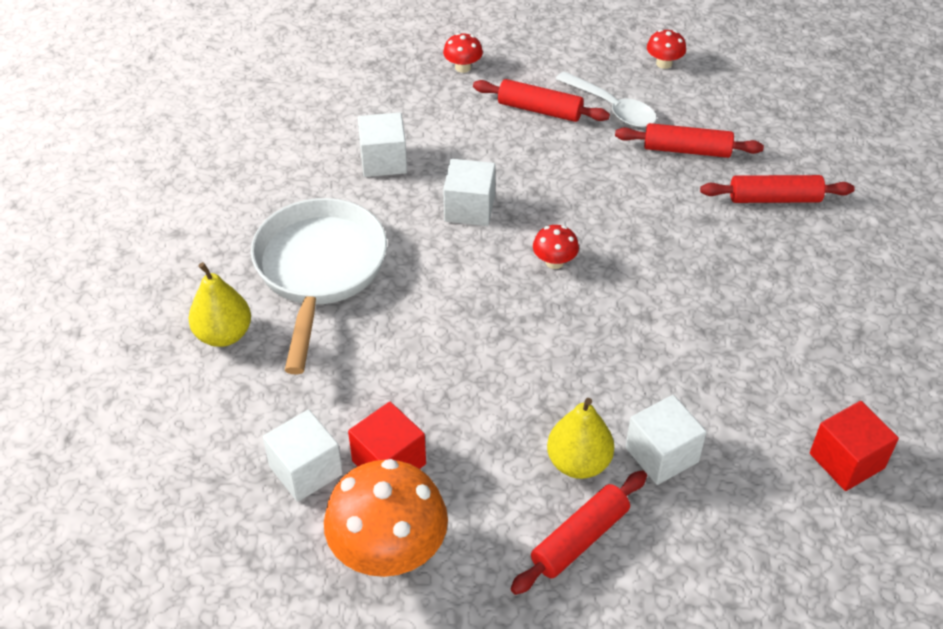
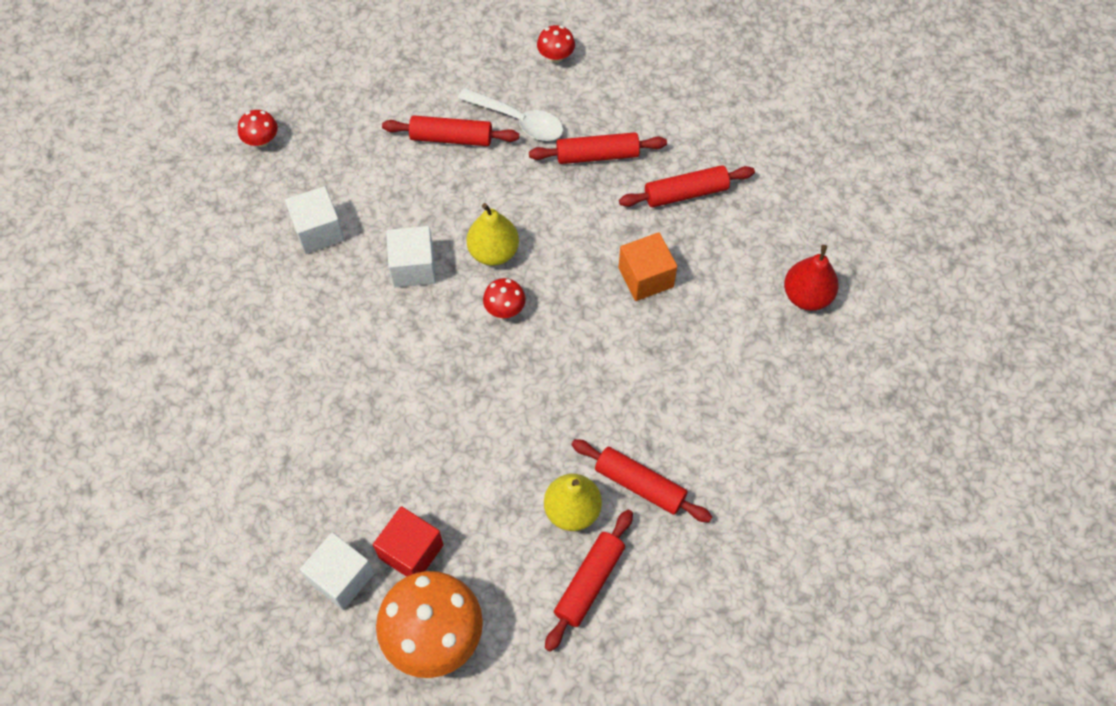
camera: 15 degrees left, 15 degrees up
yellow pear [189,262,251,347] -> yellow pear moved to [467,203,519,266]
white pan [251,198,387,374] -> none
red mushroom [443,33,483,73] -> red mushroom moved to [238,110,278,147]
white cube [625,395,707,485] -> red rolling pin [571,439,712,523]
red cube [810,401,899,491] -> none
none -> orange cube [618,232,677,301]
none -> red pear [784,245,839,311]

